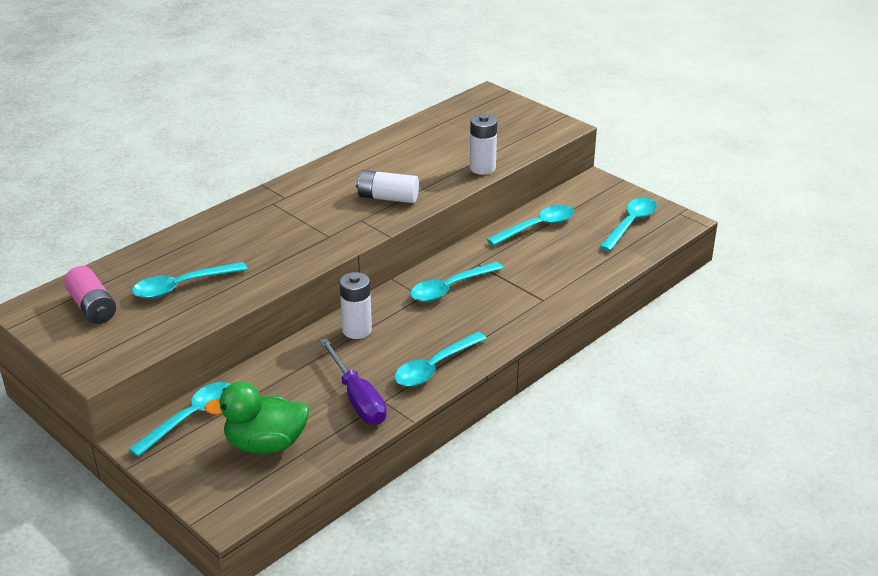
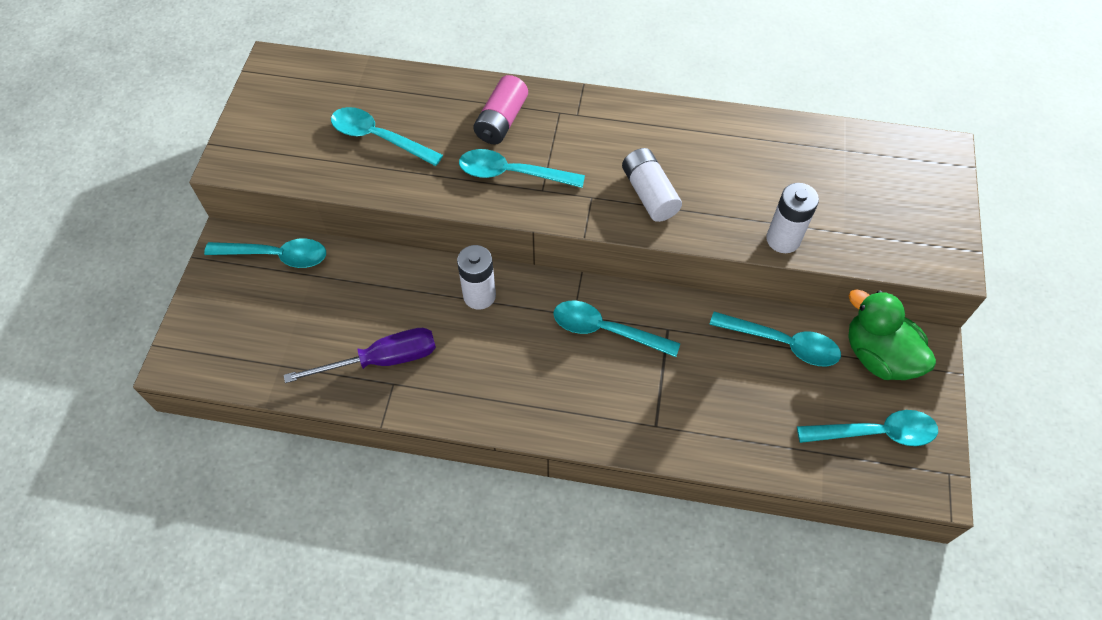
camera: 55 degrees right, 25 degrees up
pink battery [64,266,116,324] -> pink battery moved to [473,75,528,145]
green duck [204,382,310,454] -> green duck moved to [848,289,936,380]
purple screwdriver [319,338,387,425] -> purple screwdriver turned 135 degrees counterclockwise [284,328,436,383]
turquoise spoon [394,332,487,387] -> turquoise spoon moved to [459,149,585,188]

